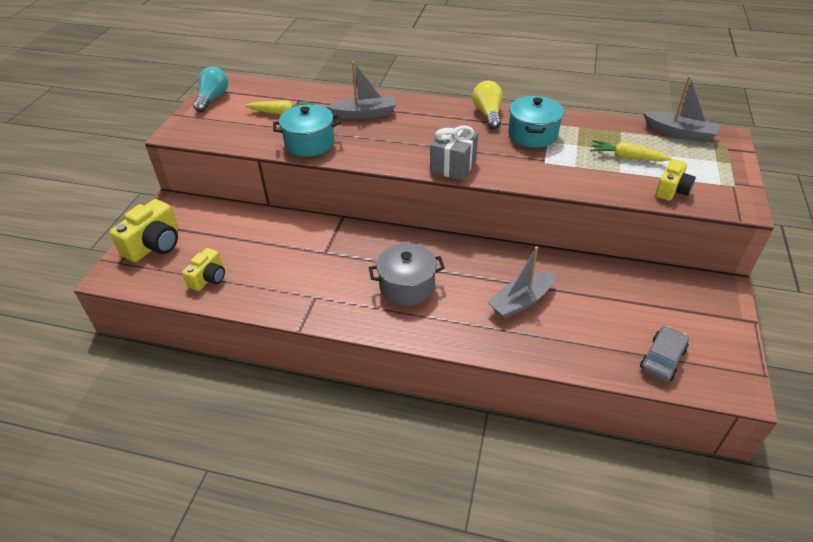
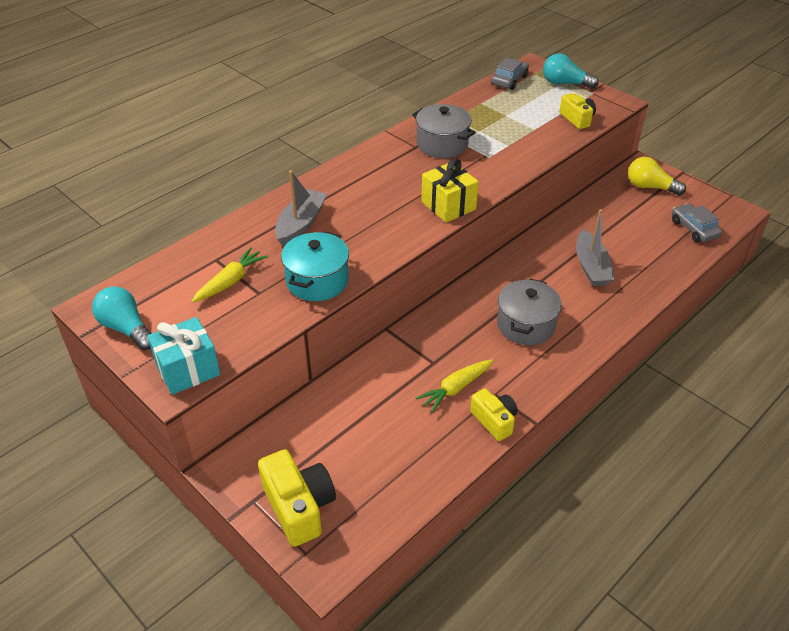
camera: 60 degrees left, 0 degrees up
yellow camera [182,248,225,291] -> yellow camera moved to [470,388,518,441]
grey gift [430,125,478,180] -> yellow gift [421,158,479,223]
yellow light bulb [472,81,503,129] -> yellow light bulb moved to [628,157,686,196]
turquoise pot [508,96,564,148] -> grey pot [412,104,476,158]
yellow carrot [590,140,672,161] -> yellow carrot moved to [416,359,493,413]
grey boat [643,76,720,142] -> grey car [491,58,529,90]
none -> turquoise gift [147,317,220,395]
none -> turquoise light bulb [543,53,599,89]

